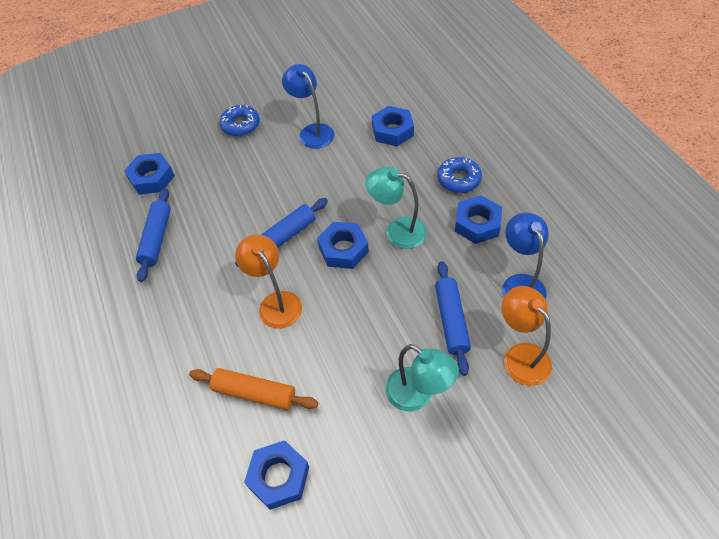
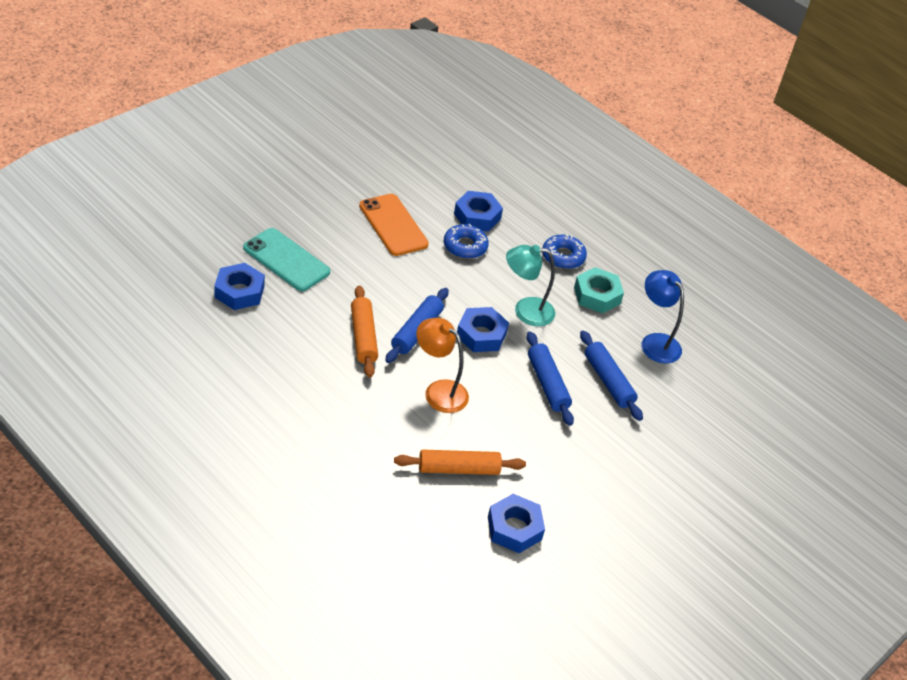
camera: 30 degrees left, 10 degrees down
blue rolling pin [136,188,171,282] -> blue rolling pin moved to [527,331,574,426]
blue donut [219,105,260,136] -> blue donut moved to [444,224,489,259]
blue lamp [282,64,334,149] -> orange phone [359,194,429,256]
turquoise lamp [385,344,459,411] -> none
blue nut [455,195,502,244] -> turquoise nut [574,267,624,313]
orange lamp [502,286,552,386] -> none
none -> turquoise phone [243,228,330,291]
none -> orange rolling pin [351,285,378,377]

